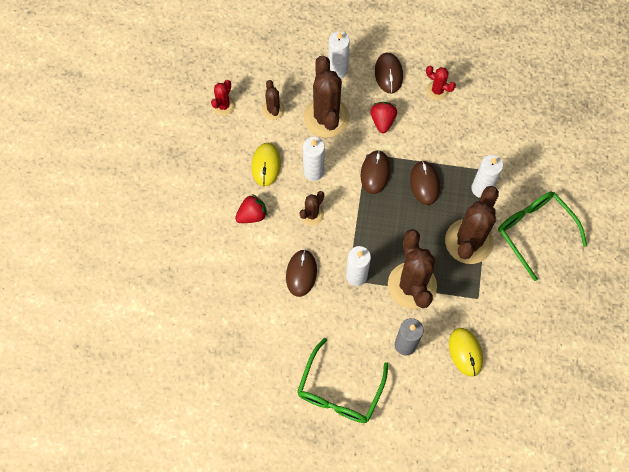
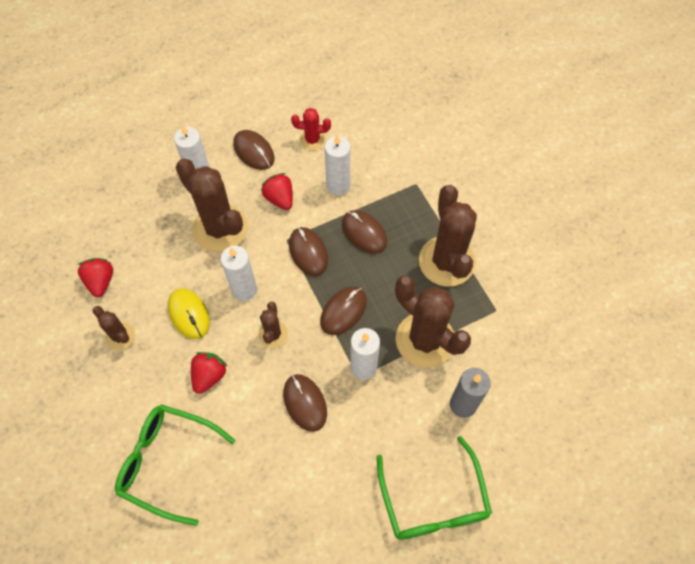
camera: 35 degrees left, 5 degrees down
red cactus [211,80,235,116] -> red strawberry [78,258,113,297]
brown cactus [262,80,285,120] -> brown cactus moved to [92,306,135,350]
yellow mouse [449,328,483,377] -> none
white candle [471,155,503,198] -> white candle moved to [325,134,350,196]
green glasses [498,191,587,281] -> green glasses moved to [115,404,235,526]
none -> brown mouse [320,287,367,335]

